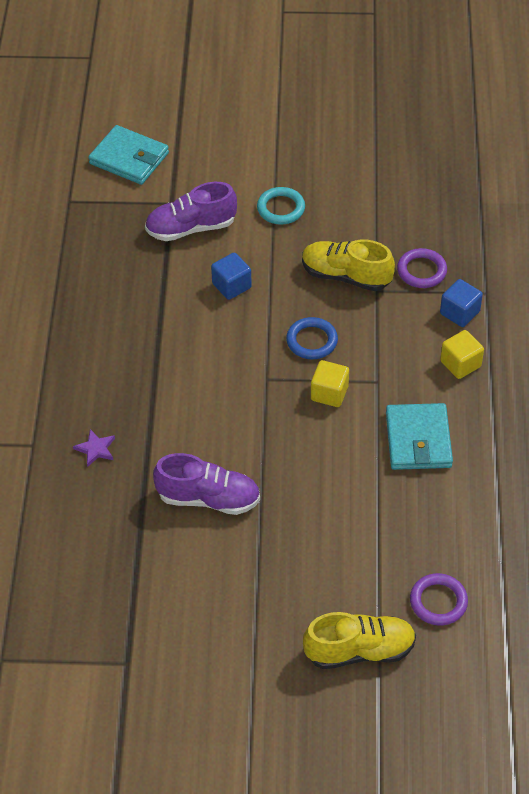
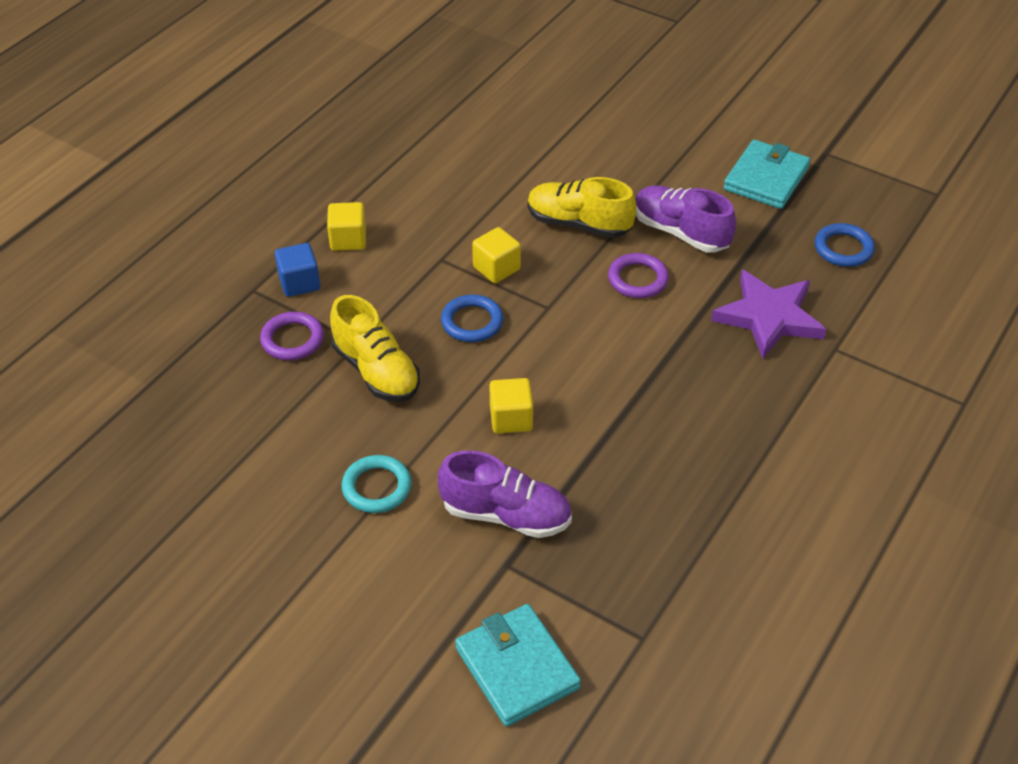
camera: 150 degrees left, 5 degrees down
purple star [73,429,115,467] -> purple star [711,270,826,359], size x2.26
blue cube [211,253,252,300] -> yellow cube [490,378,533,434]
yellow shoe [303,612,416,669] -> yellow shoe moved to [528,177,636,238]
turquoise wallet [386,403,453,470] -> turquoise wallet moved to [723,140,810,209]
purple ring [410,573,468,626] -> purple ring moved to [608,253,669,298]
none -> blue ring [815,223,875,267]

